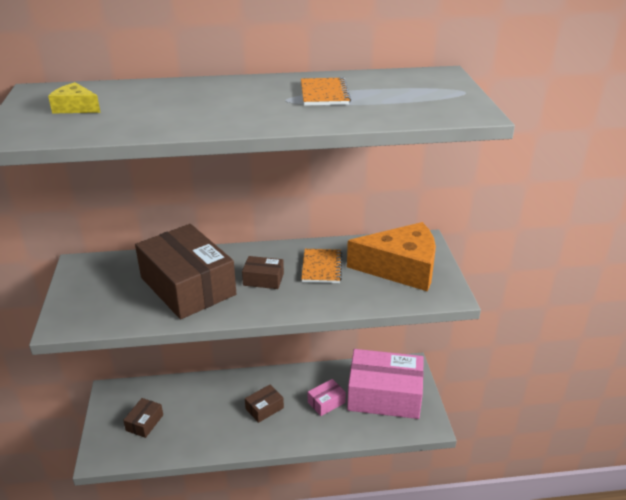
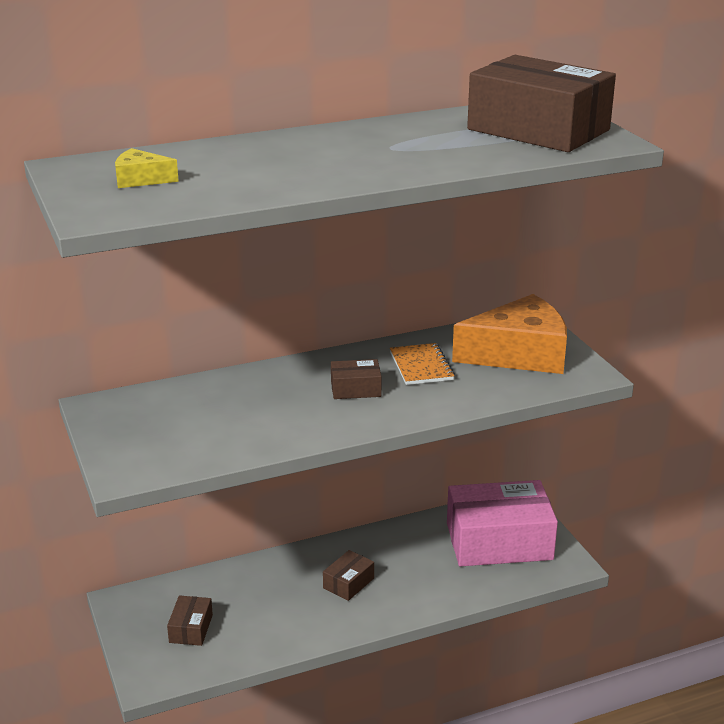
camera: 15 degrees left, 5 degrees down
brown box [135,224,236,319] -> brown box moved to [467,55,616,152]
orange notebook [301,78,351,106] -> none
pink box [308,379,346,416] -> none

